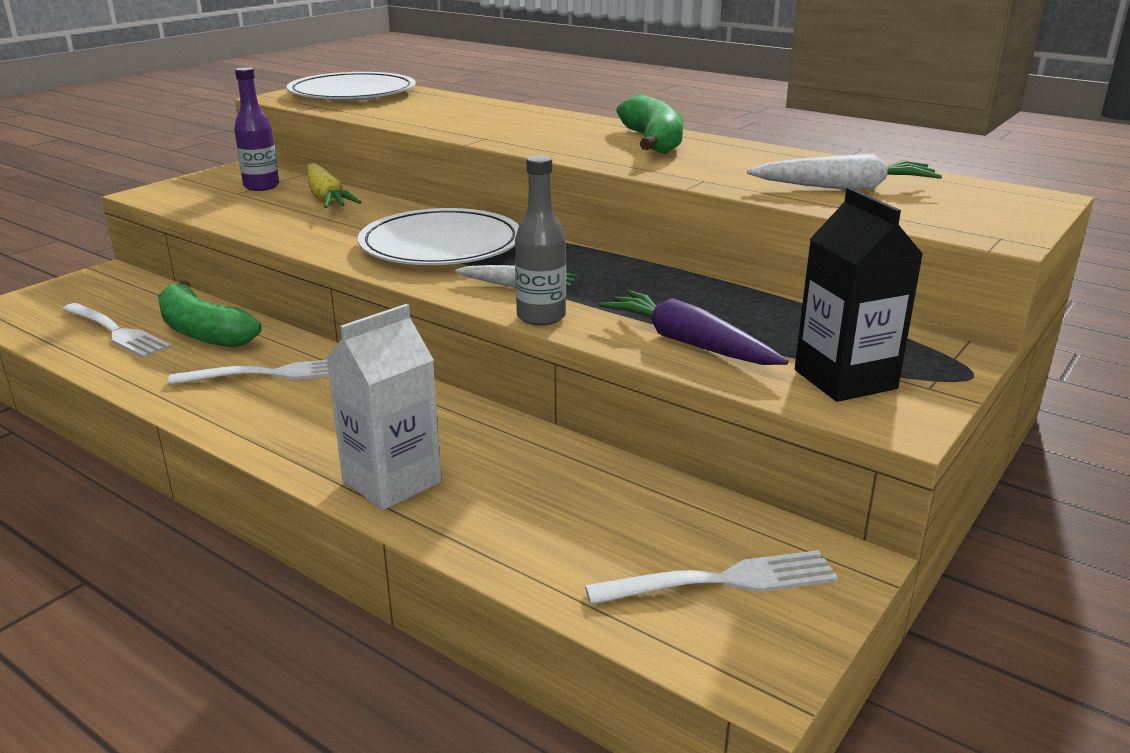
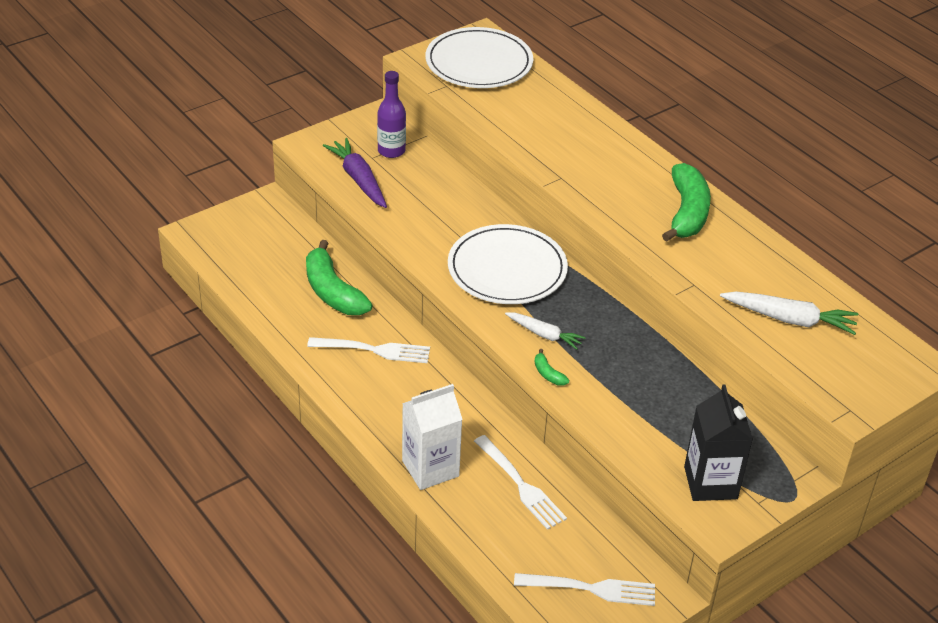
camera: 15 degrees right, 15 degrees up
white fork [62,303,171,358] -> white fork moved to [474,435,567,530]
yellow carrot [307,163,361,208] -> none
grey bottle [515,155,566,326] -> green banana [535,349,569,386]
purple carrot [599,290,788,365] -> purple carrot moved to [323,138,387,208]

